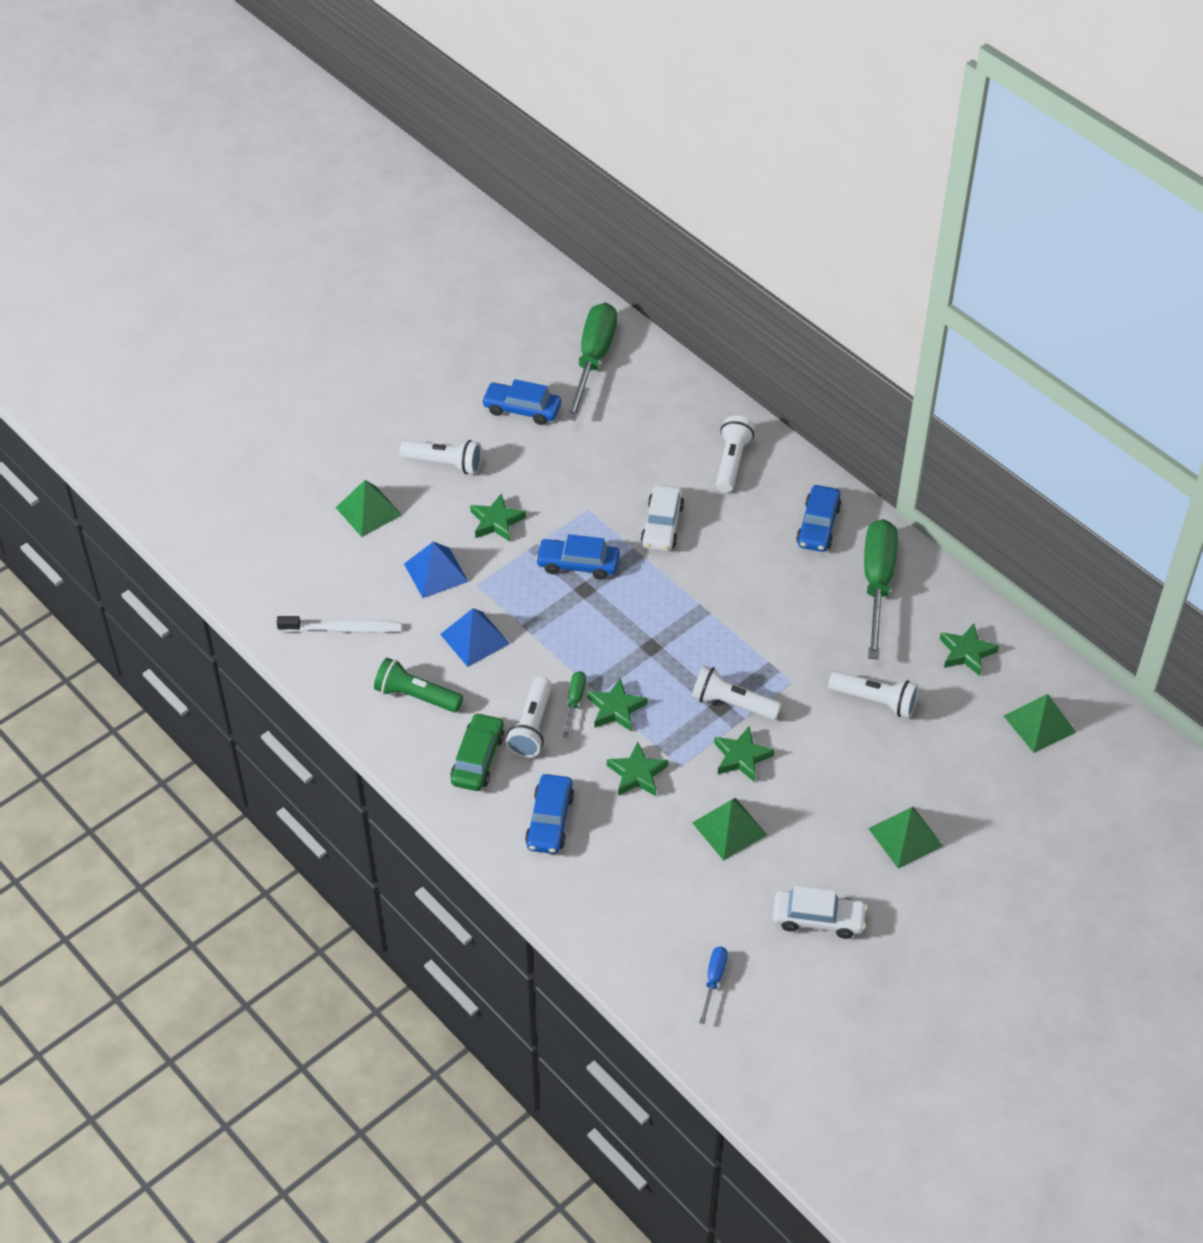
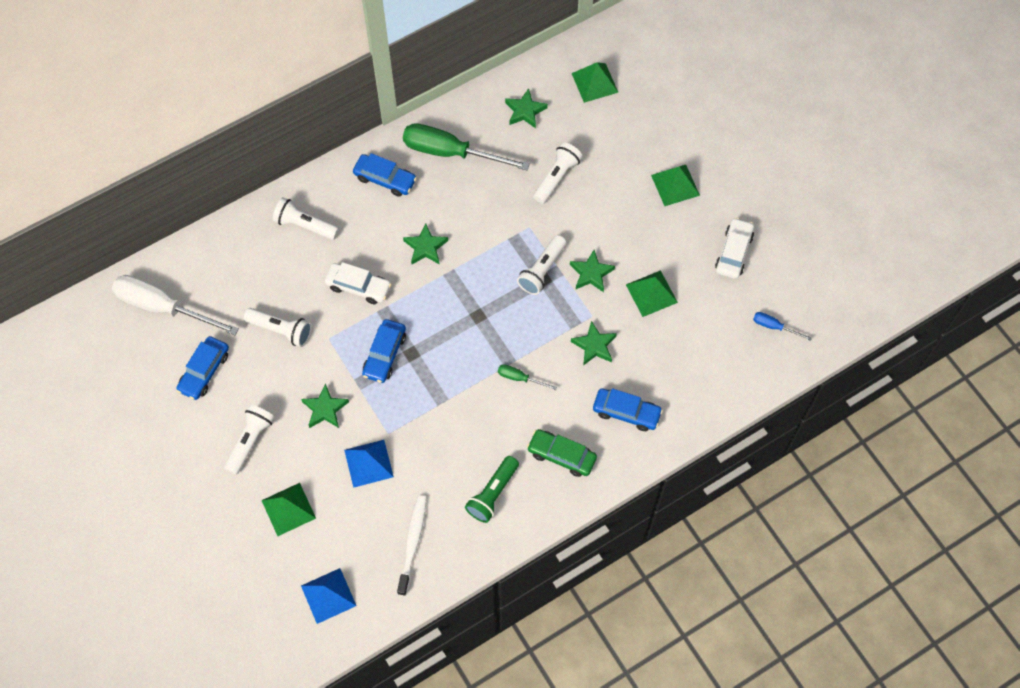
camera: 80 degrees left, 15 degrees up
blue pyramid [440,608,510,667] -> blue pyramid moved to [301,568,357,624]
white flashlight [506,677,552,758] -> white flashlight moved to [244,308,312,347]
green screwdriver [566,303,617,421] -> white screwdriver [112,275,239,335]
green star [588,678,647,732] -> green star moved to [403,223,448,264]

